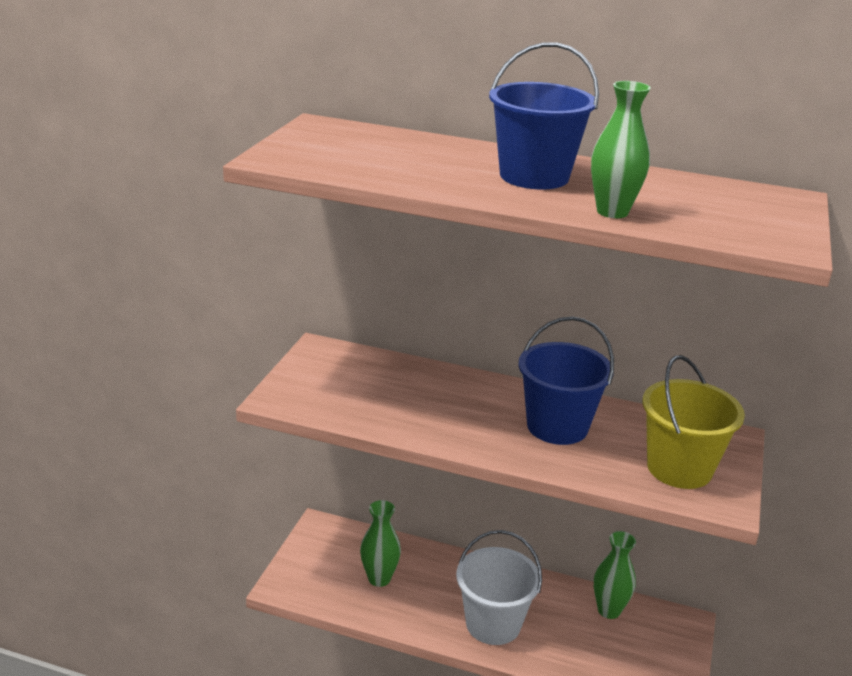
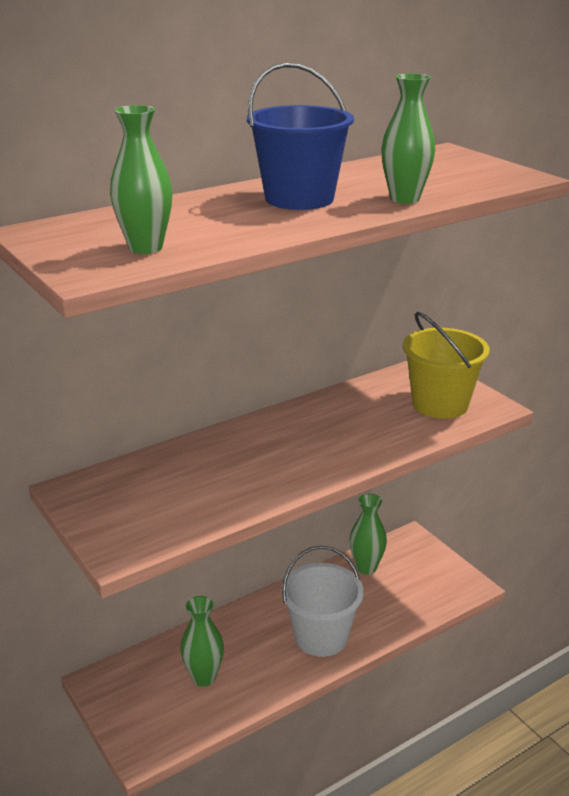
camera: 50 degrees left, 0 degrees up
blue bucket [518,316,614,445] -> none
none -> green vase [110,105,172,254]

